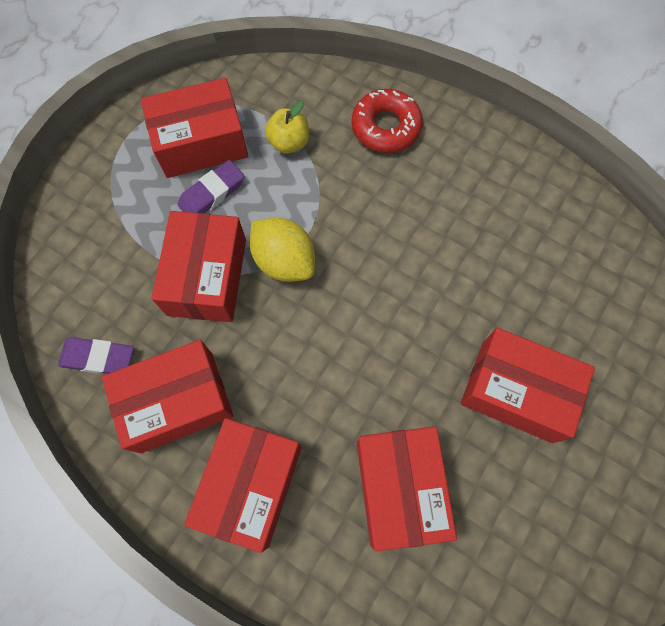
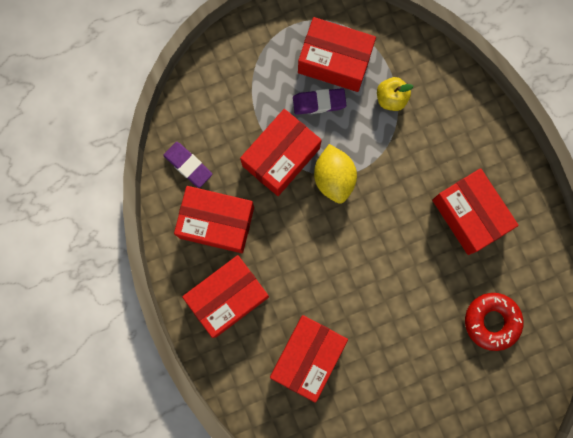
camera: 35 degrees right, 10 degrees up
red donut [352,89,423,153] -> red donut moved to [465,293,523,351]
red box [461,328,595,443] -> red box moved to [432,168,519,255]

